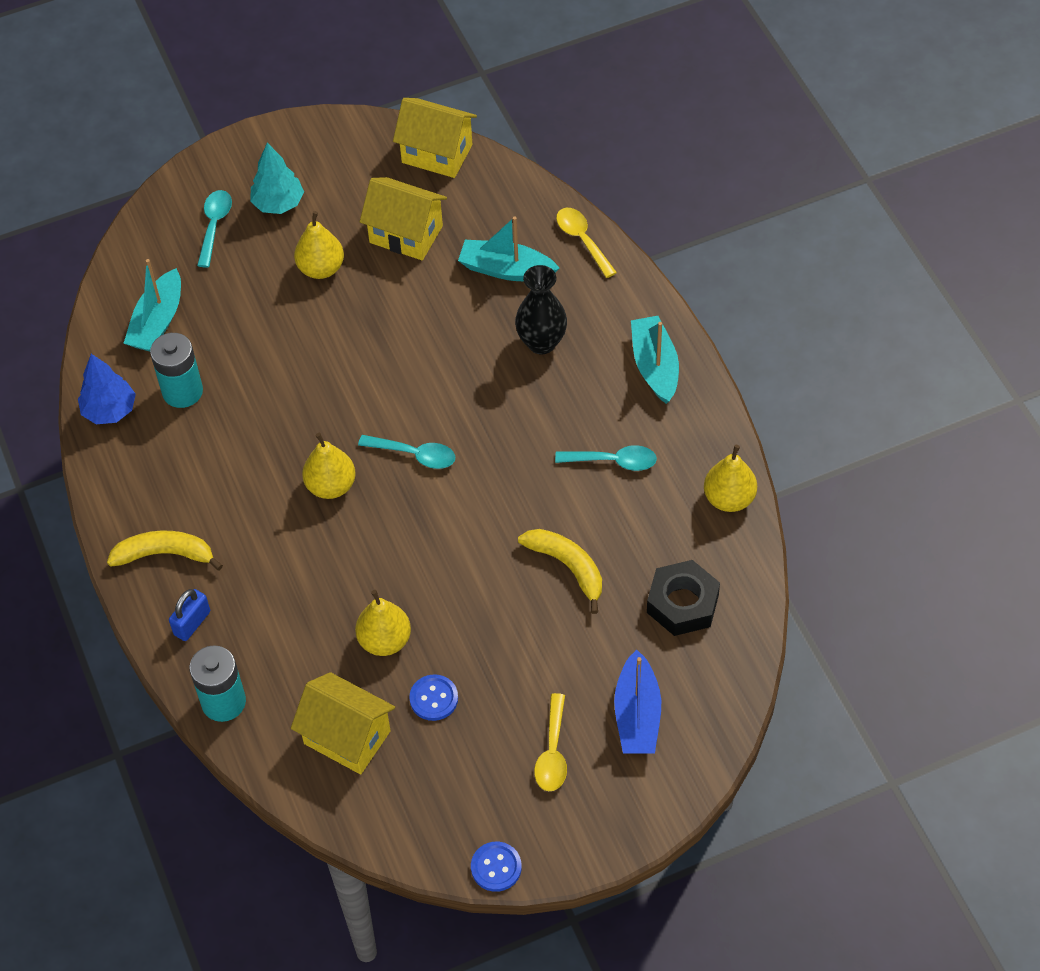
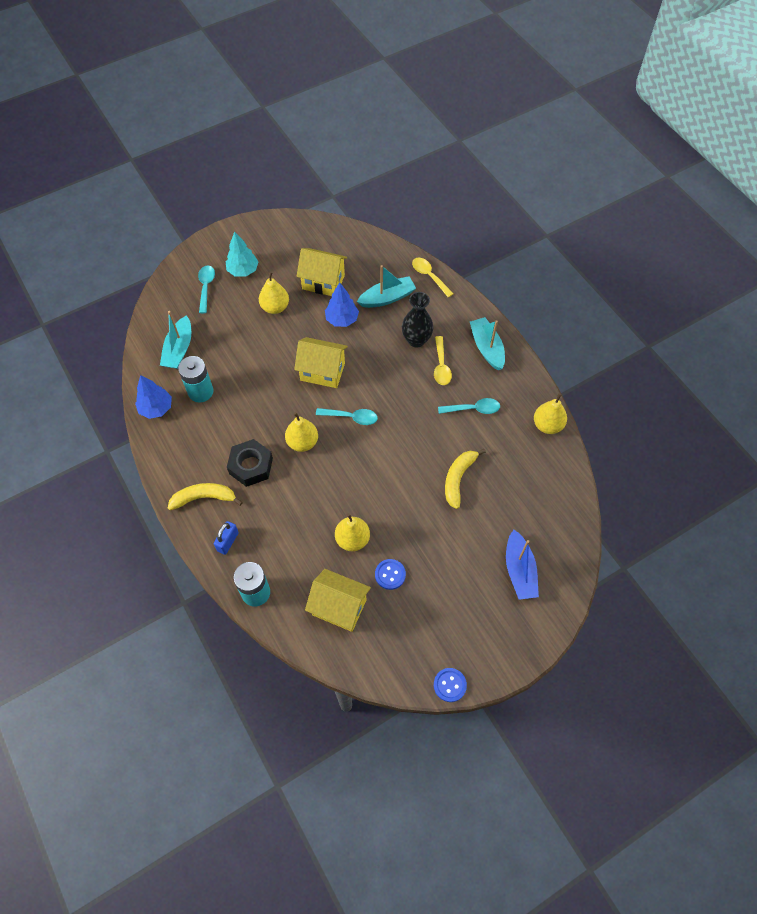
camera: 10 degrees left, 5 degrees up
yellow house [393,98,477,178] -> yellow house moved to [294,337,348,388]
turquoise boat [458,216,560,281] -> turquoise boat turned 150 degrees clockwise [357,265,416,308]
yellow banana [518,529,602,614] -> yellow banana turned 105 degrees counterclockwise [445,449,486,509]
yellow spoon [534,693,567,791] -> yellow spoon moved to [434,336,452,385]
black nut [647,560,720,636] -> black nut moved to [227,439,273,487]
none -> blue tree [325,282,359,327]

